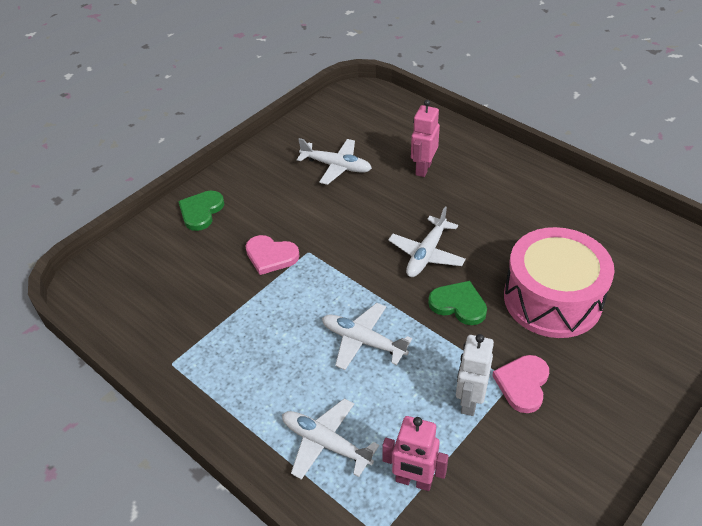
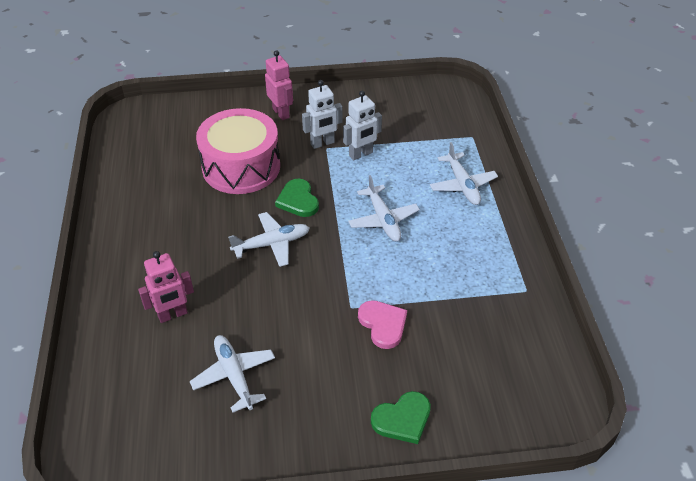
camera: 140 degrees left, 0 degrees up
pink robot [383,416,449,491] -> pink robot moved to [265,50,293,120]
pink heart [492,355,549,413] -> white robot [302,80,343,149]

